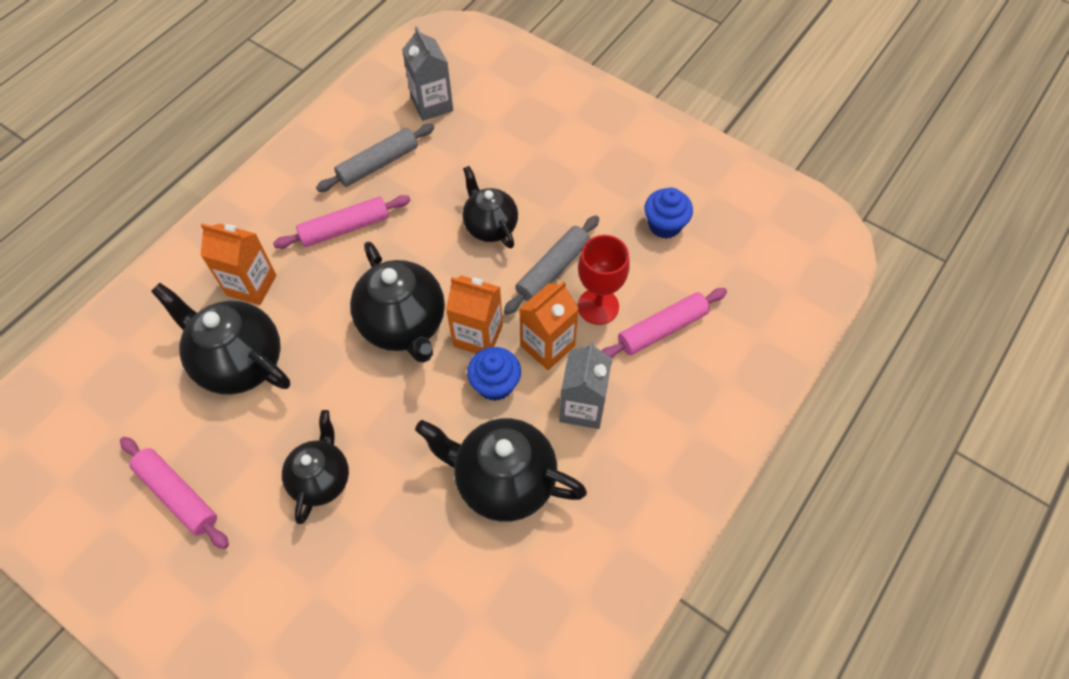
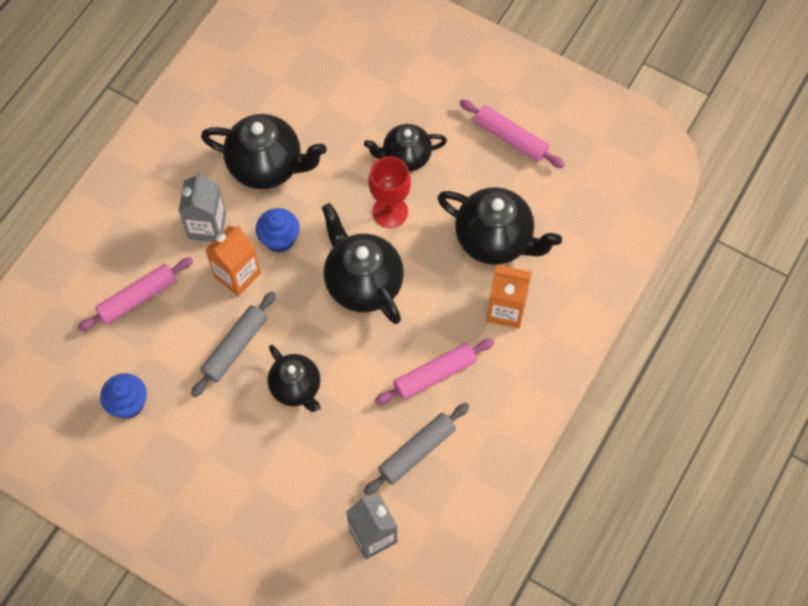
camera: 175 degrees right, 5 degrees up
black teapot [282,410,349,524] -> black teapot turned 75 degrees clockwise [364,124,447,172]
orange carton [446,275,503,354] -> none
red goblet [578,235,630,325] -> red goblet moved to [369,156,411,228]

